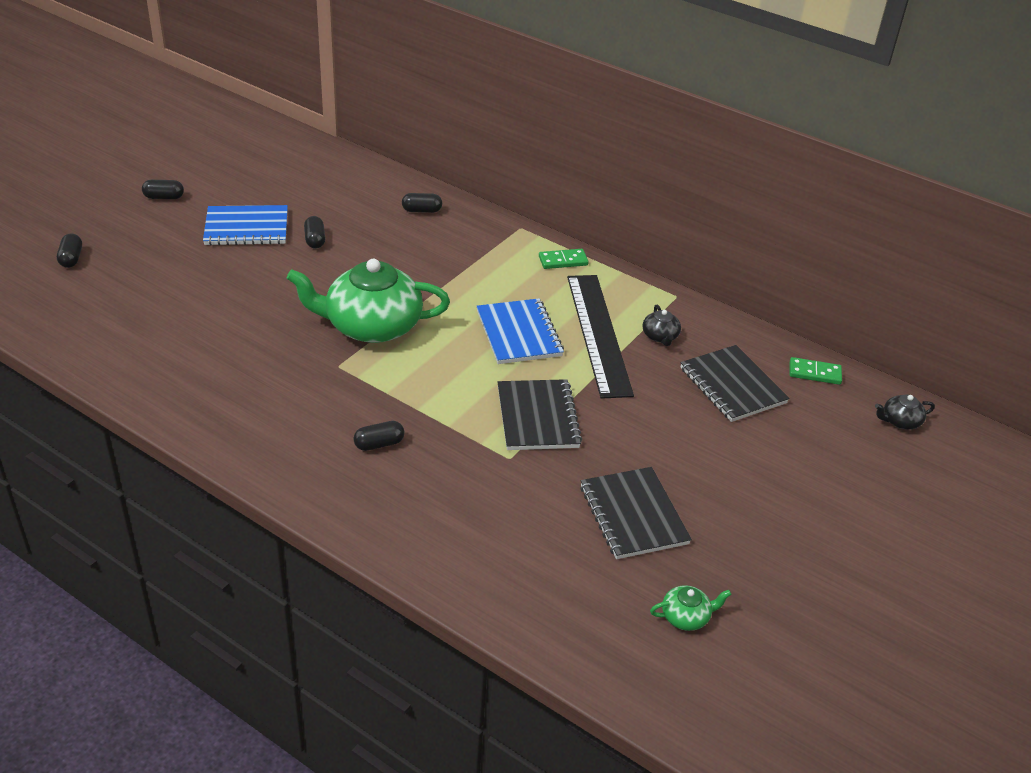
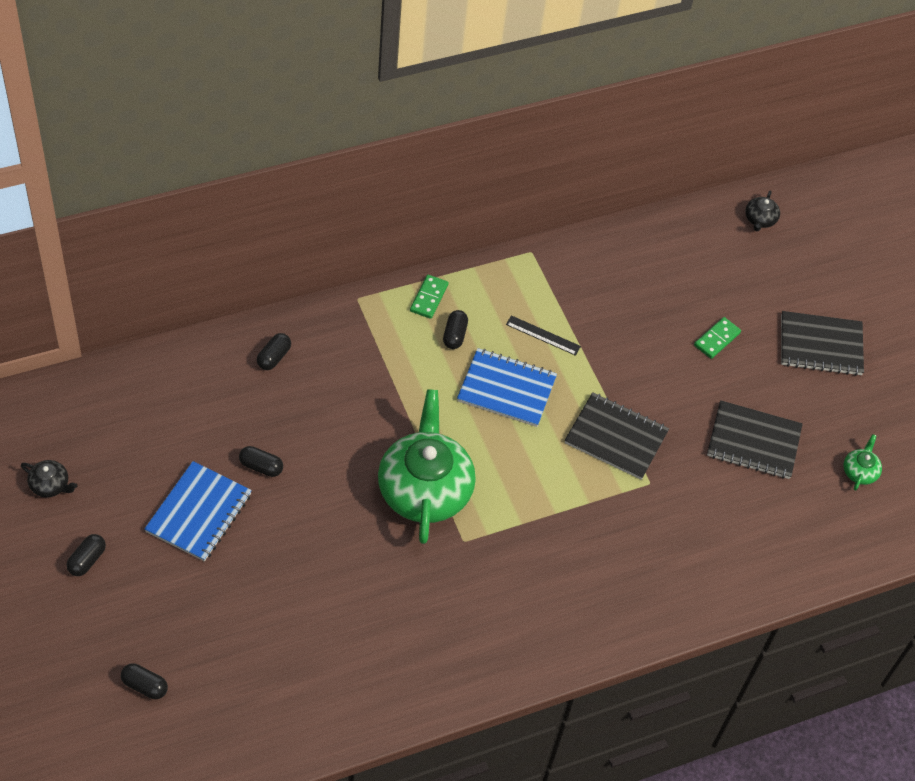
camera: 60 degrees left, 15 degrees up
green teapot [286,259,450,343] -> green teapot turned 150 degrees clockwise [378,389,476,544]
black capsule [353,421,405,451] -> black capsule moved to [443,310,468,349]
black ruler [567,275,634,399] -> black ruler [506,315,581,356], size x0.42
black teapot [643,304,681,346] -> black teapot moved to [21,460,77,497]
black notebook [680,345,789,422] -> black notebook moved to [781,311,864,376]
green domino [790,357,842,385] -> green domino moved to [694,317,741,359]

